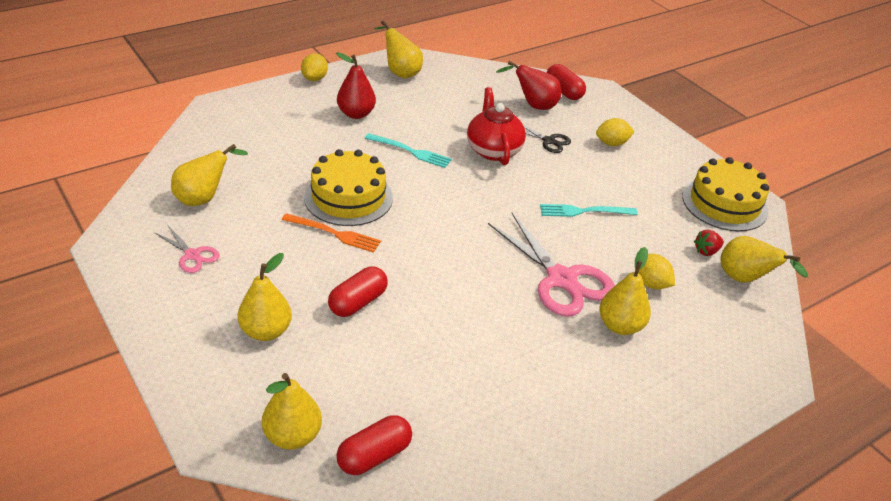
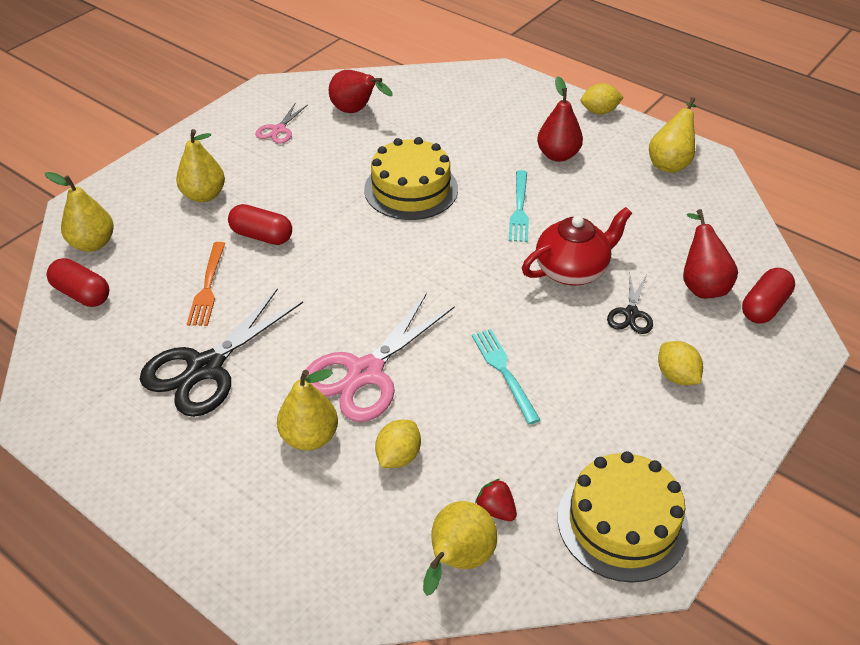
camera: 75 degrees right, 5 degrees up
yellow pear [171,144,248,206] -> red pear [329,70,392,113]
orange fork [282,213,381,253] -> orange fork moved to [187,242,225,326]
none -> black scissors [140,288,303,417]

